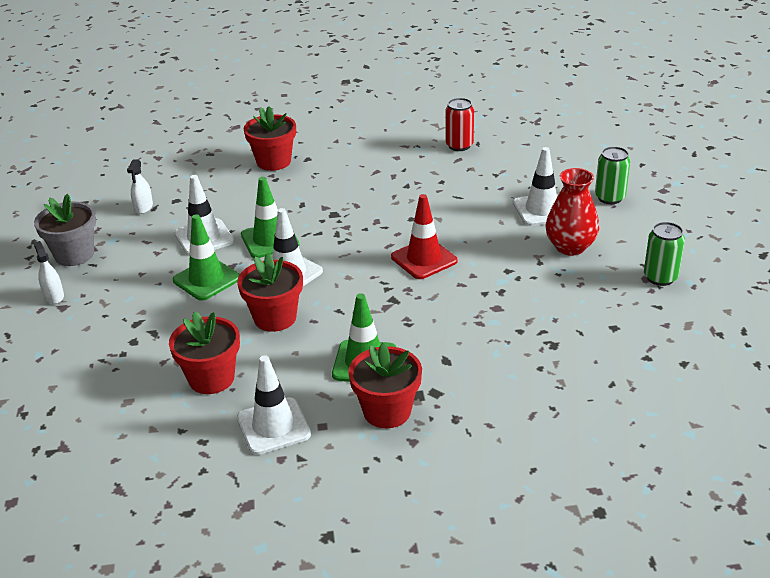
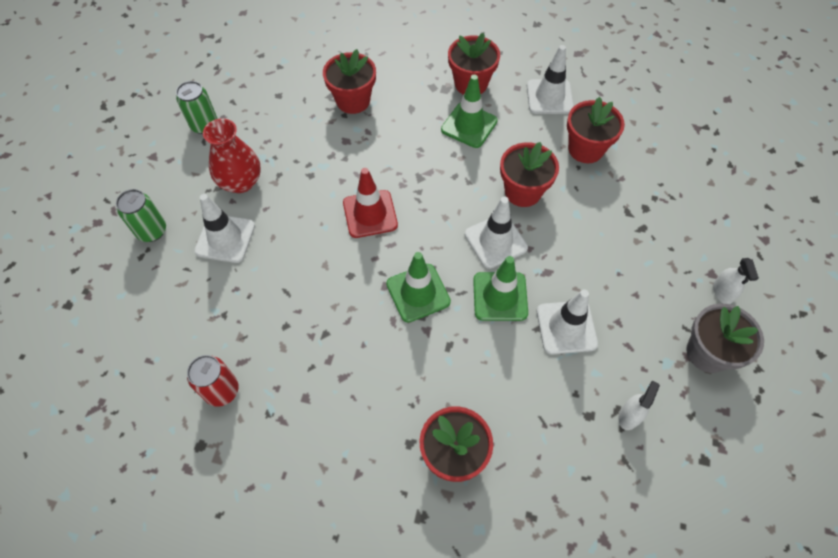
camera: 160 degrees left, 25 degrees up
green traffic cone [173,214,240,301] -> green traffic cone moved to [386,252,451,323]
none -> red flower pot [323,49,376,114]

